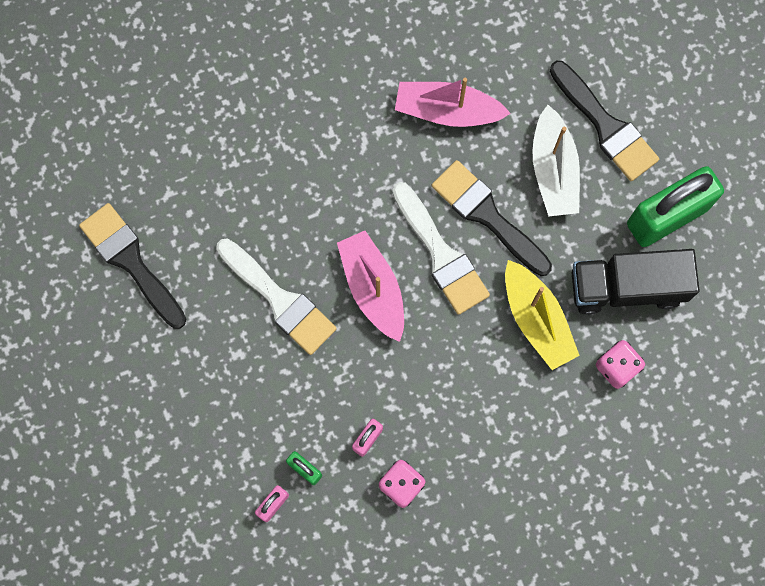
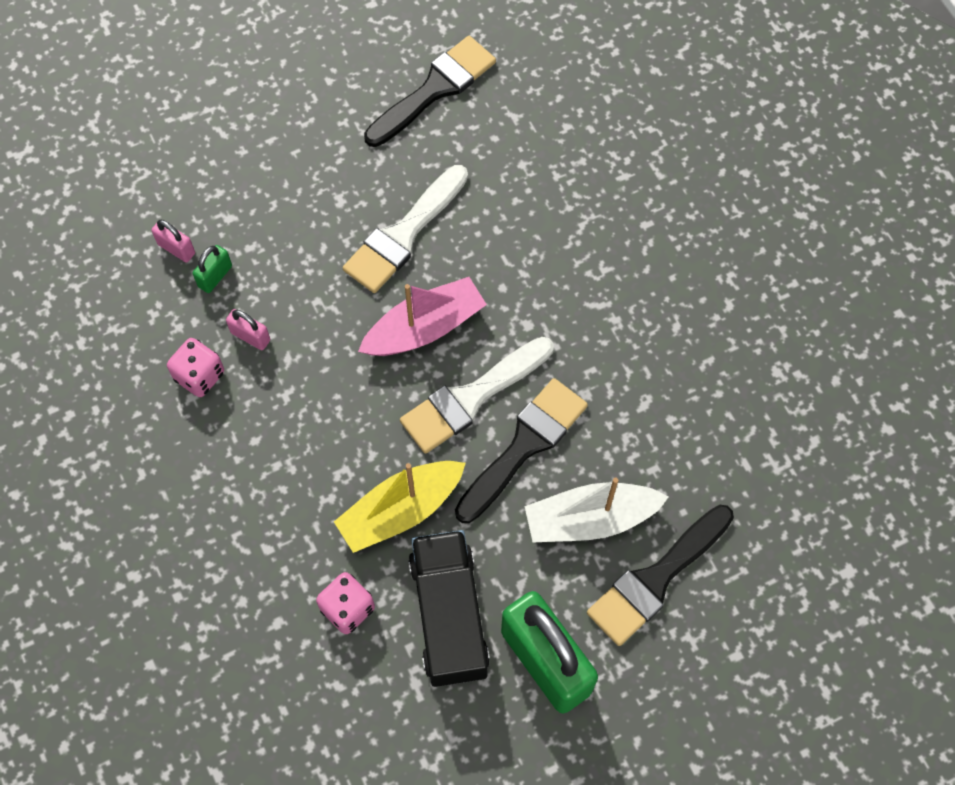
camera: 85 degrees right, 10 degrees down
pink boat [395,78,511,127] -> none

